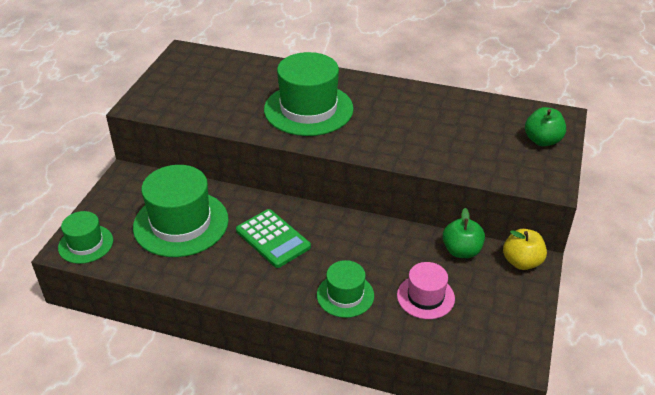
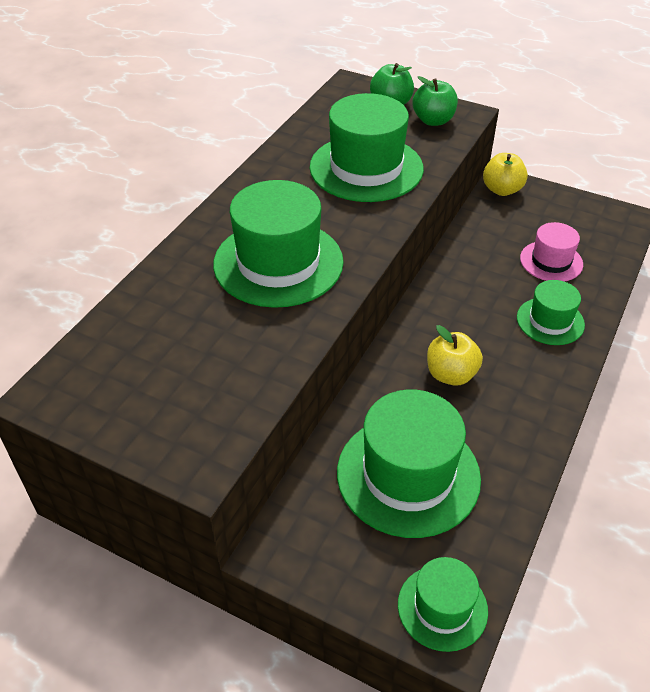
camera: 80 degrees left, 5 degrees up
green calculator [236,209,311,268] -> yellow apple [427,325,483,386]
green apple [442,208,485,258] -> green apple moved to [412,76,458,126]
none -> green hat [310,93,424,202]

